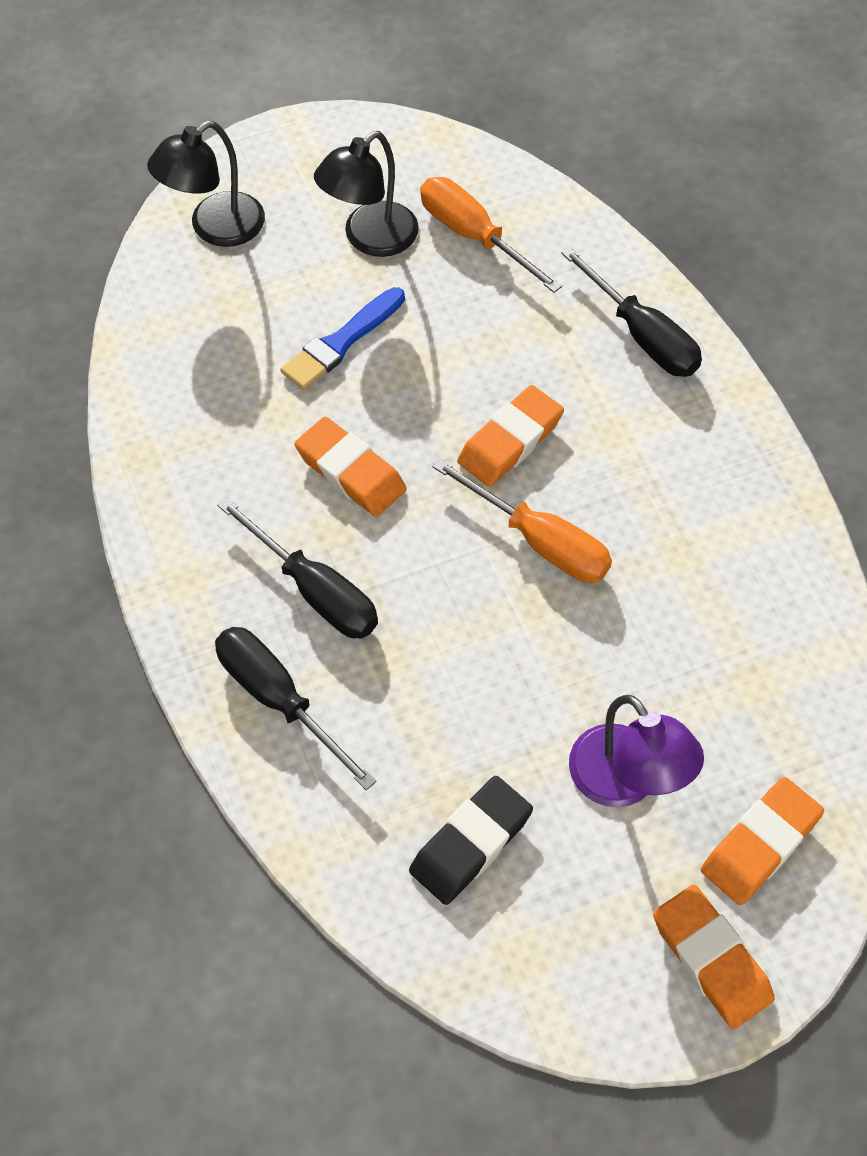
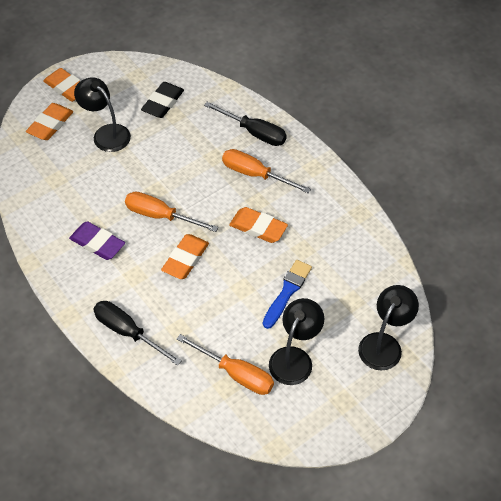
camera: 165 degrees right, 5 degrees down
black screwdriver [217,497,378,639] -> orange screwdriver [222,149,311,193]
purple lamp [569,695,704,807] -> black lamp [74,77,131,152]
none -> purple eraser [69,221,125,260]

